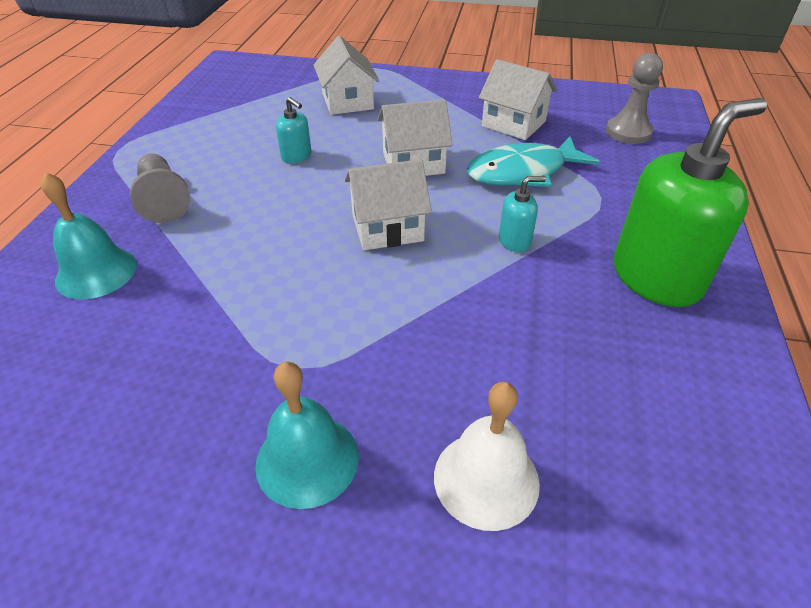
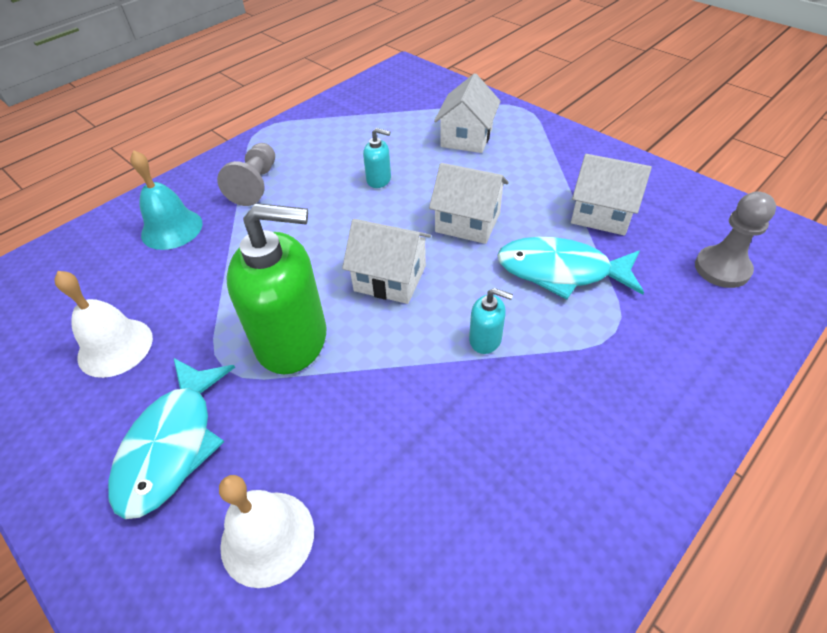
camera: 35 degrees right, 5 degrees up
turquoise bell [255,361,359,509] -> turquoise fish [108,358,235,519]
turquoise soap dispenser [276,97,312,164] -> turquoise soap dispenser turned 60 degrees counterclockwise [363,128,391,188]
white house [479,59,557,140] -> white house turned 45 degrees counterclockwise [571,154,652,236]
green soap dispenser [613,98,767,307] -> green soap dispenser moved to [226,203,326,375]
none -> white bell [54,271,153,378]

